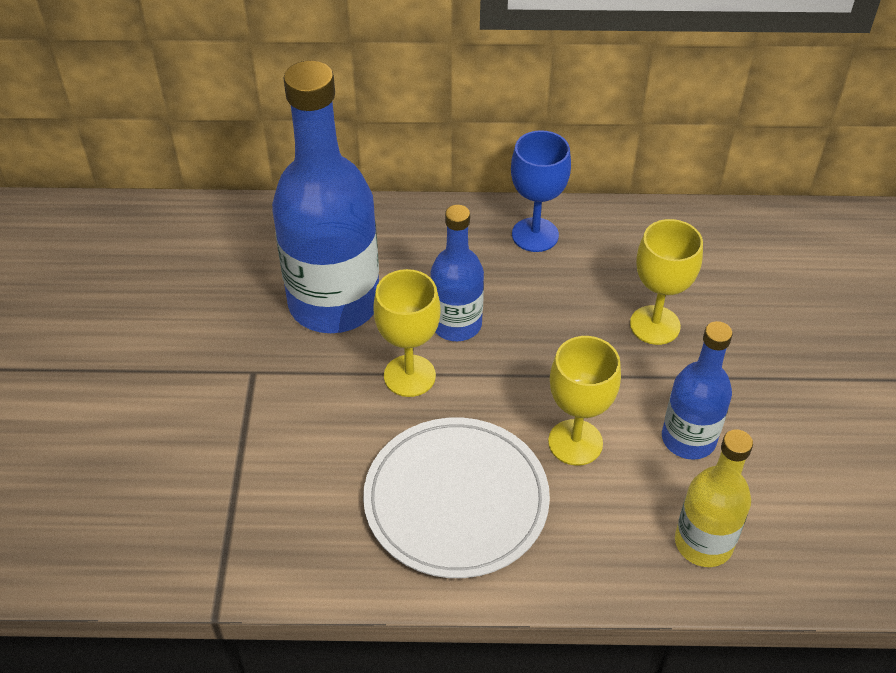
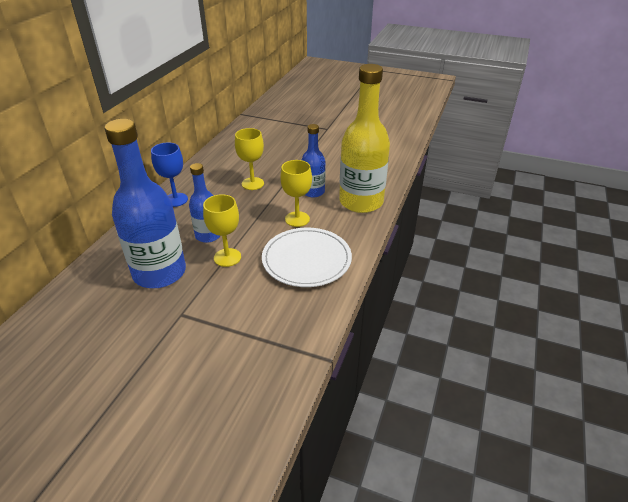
camera: 70 degrees left, 10 degrees down
yellow bottle [675,429,753,567] -> yellow bottle [339,64,390,213], size x1.84

